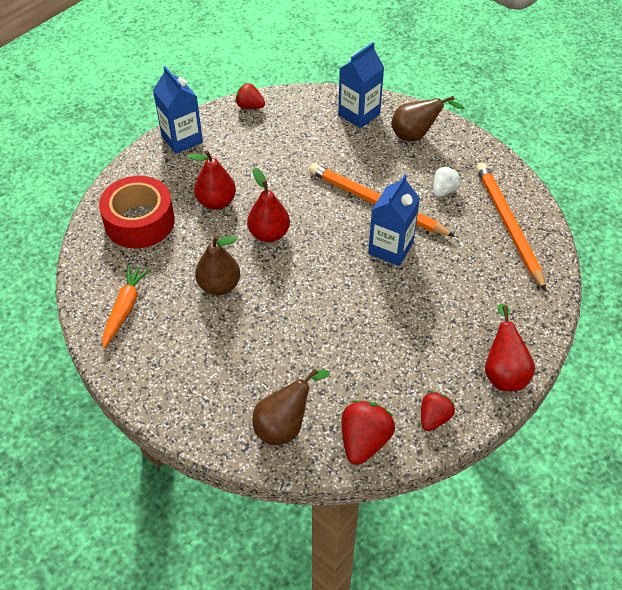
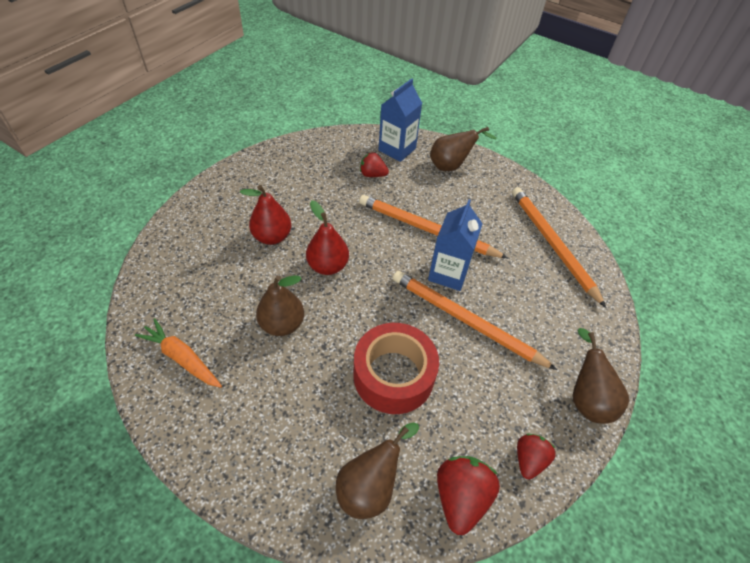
camera: 10 degrees left, 0 degrees up
red tape [99,176,175,249] -> red tape moved to [353,323,439,414]
orange carrot [102,265,150,348] -> orange carrot turned 60 degrees counterclockwise [135,318,222,388]
blue carton [153,66,203,154] -> none
red strawberry [235,83,265,109] -> red strawberry moved to [360,152,389,177]
white strawberry [433,166,461,197] -> none
red pear [485,304,535,391] -> brown pear [573,328,629,424]
none -> orange pencil [393,271,557,370]

